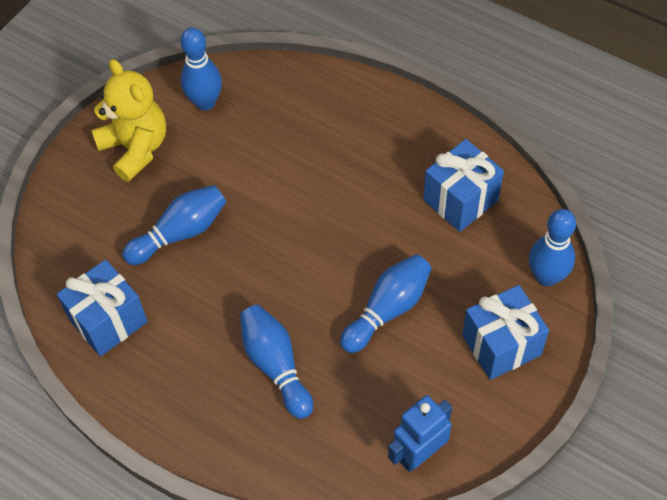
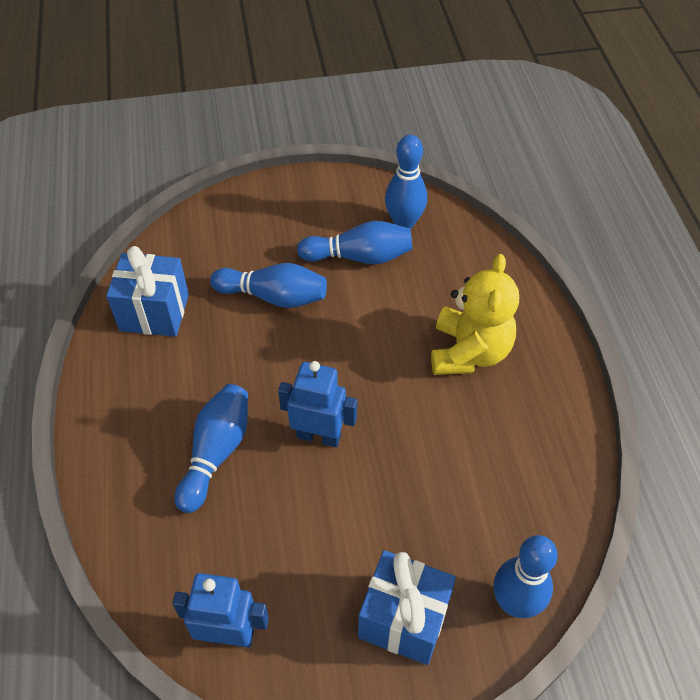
camera: 45 degrees right, 5 degrees down
yellow teddy bear [91,59,166,182] -> yellow teddy bear moved to [431,254,519,375]
blue bowling pin [340,254,432,353] -> blue bowling pin moved to [297,221,412,264]
blue gift [423,139,504,232] -> none
none -> blue robot [278,361,357,447]

